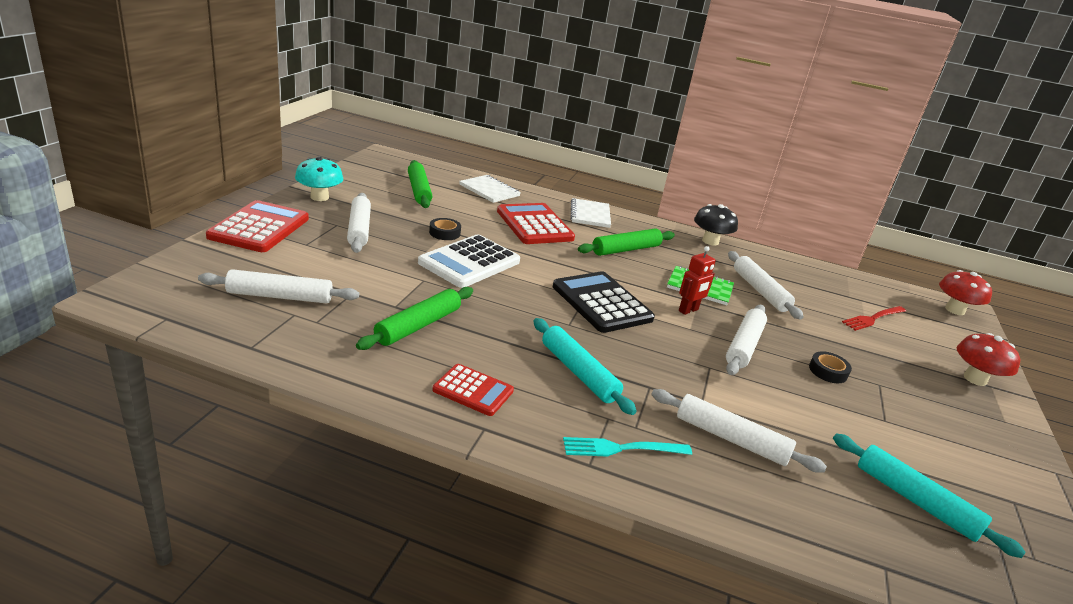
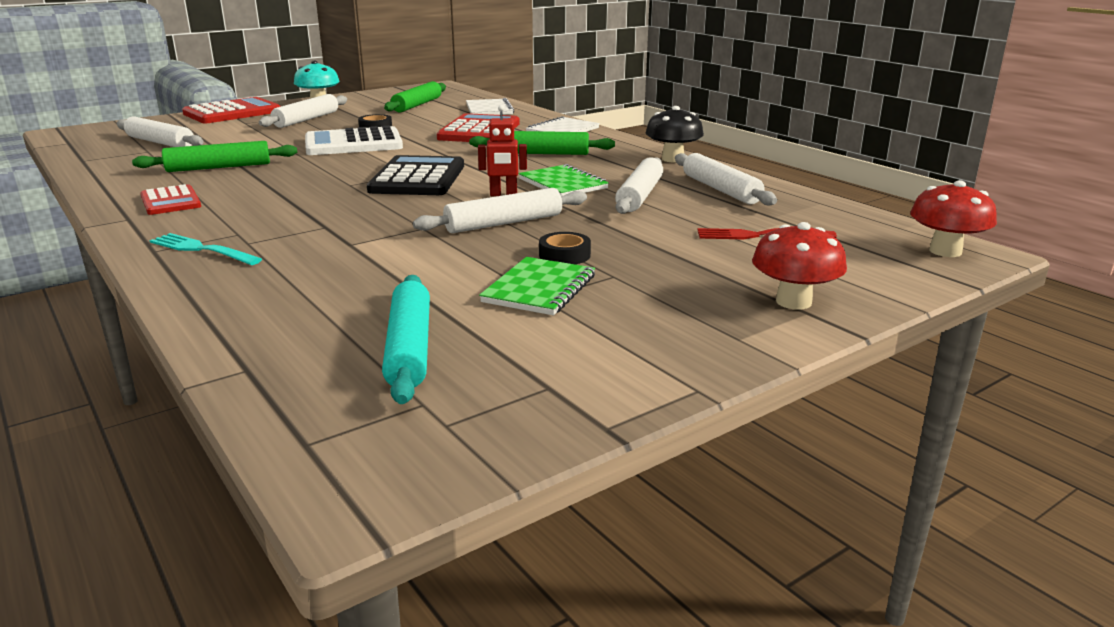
camera: 40 degrees right, 5 degrees down
turquoise rolling pin [533,318,637,415] -> none
white rolling pin [651,389,827,473] -> white rolling pin moved to [675,153,777,206]
none -> green notebook [479,257,595,315]

